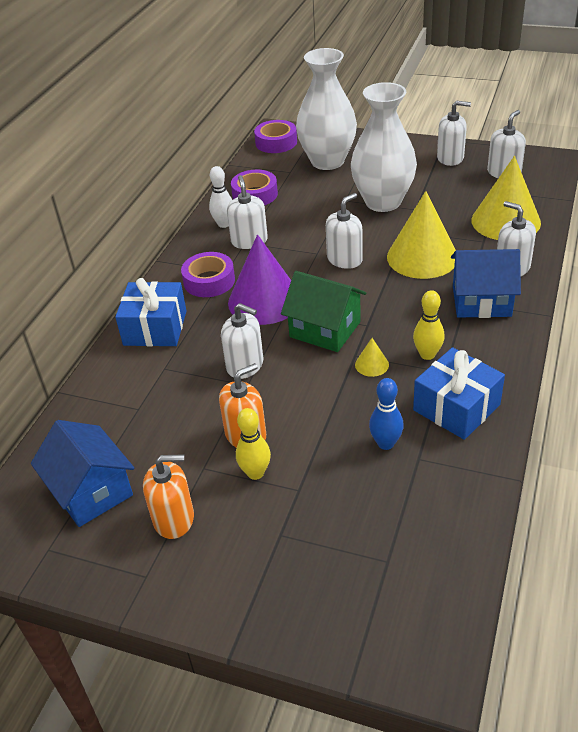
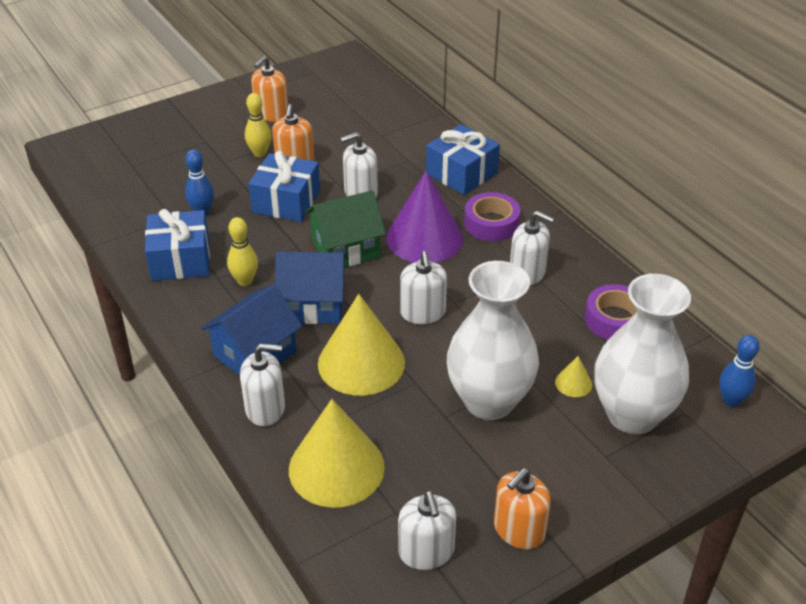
camera: 125 degrees right, 0 degrees up
blue house [31,420,134,527] -> blue house moved to [275,252,347,324]
white bowling pin [209,166,232,228] -> none
purple tape [254,120,297,153] -> blue bowling pin [719,335,760,407]
yellow cone [355,338,389,377] -> yellow cone moved to [555,356,592,397]
white soap dispenser [437,101,471,166] -> orange soap dispenser [494,468,551,549]
none -> blue gift [248,151,320,222]

